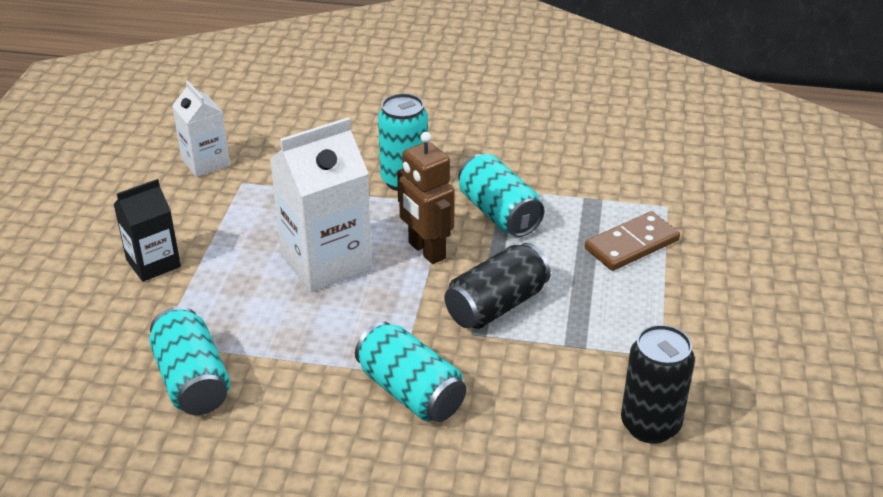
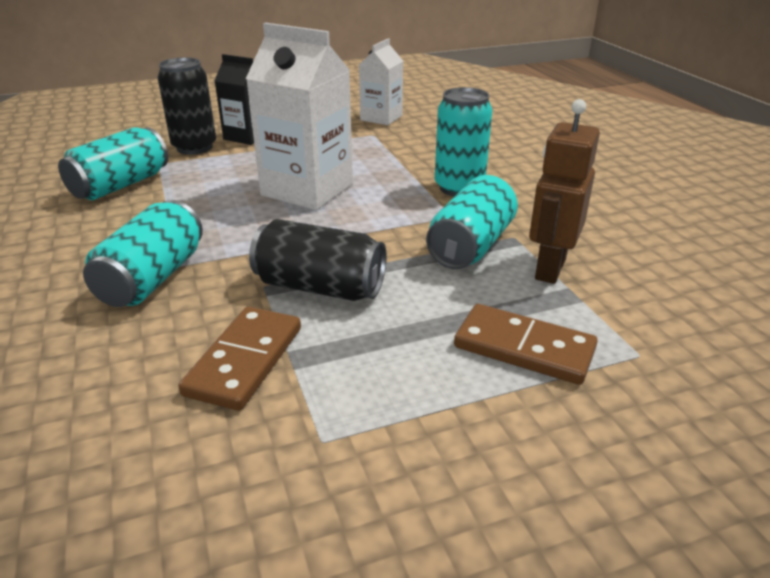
camera: 60 degrees right, 5 degrees down
brown robot [397,132,455,264] -> brown robot moved to [529,99,600,284]
black can [621,325,695,444] -> black can moved to [158,57,216,155]
none -> brown domino [178,307,301,411]

